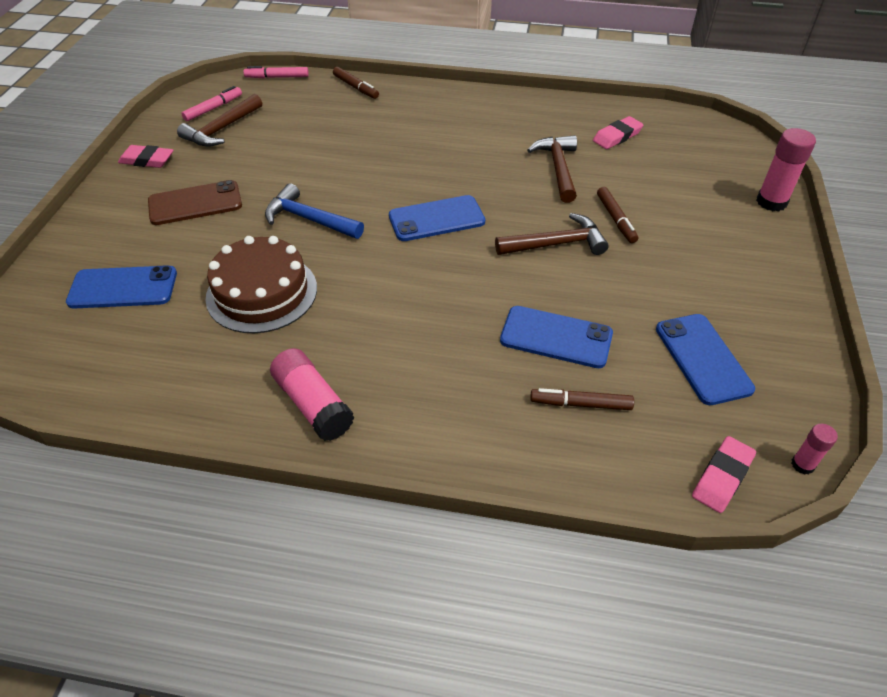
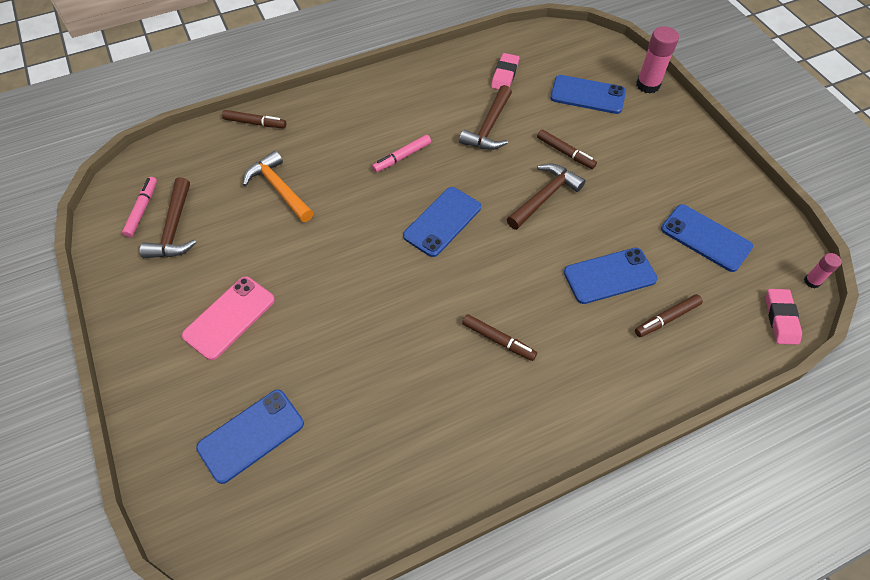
camera: 35 degrees left, 10 degrees up
pink eraser [118,145,173,168] -> none
brown phone [148,180,242,225] -> pink phone [182,276,275,360]
brown cake [205,236,317,333] -> none
pink marker [243,66,309,78] -> pink marker moved to [372,135,431,172]
blue hammer [265,183,364,239] -> none
pink glue stick [270,348,354,441] -> none
brown hammer [527,135,577,203] -> brown hammer turned 120 degrees counterclockwise [459,85,512,150]
none -> orange hammer [243,151,314,222]
none -> brown marker [462,314,537,361]
none -> blue phone [550,75,626,114]

